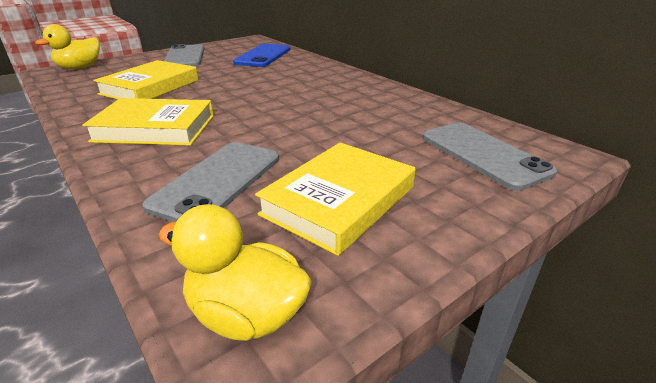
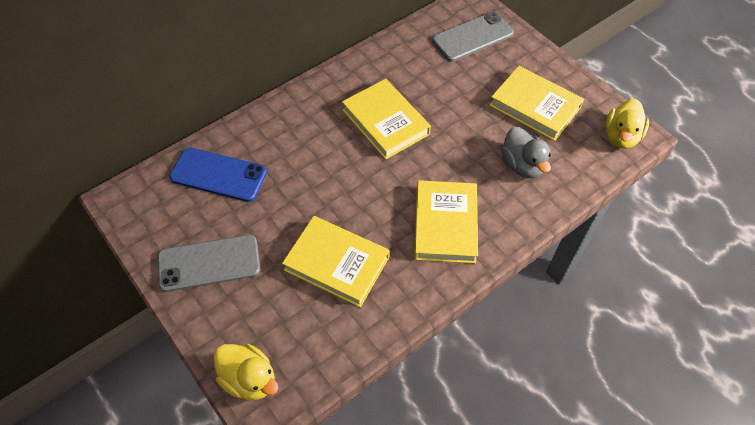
camera: 90 degrees left, 25 degrees up
grey phone [142,142,279,222] -> grey duck [501,127,551,178]
none -> yellow book [342,79,431,160]

